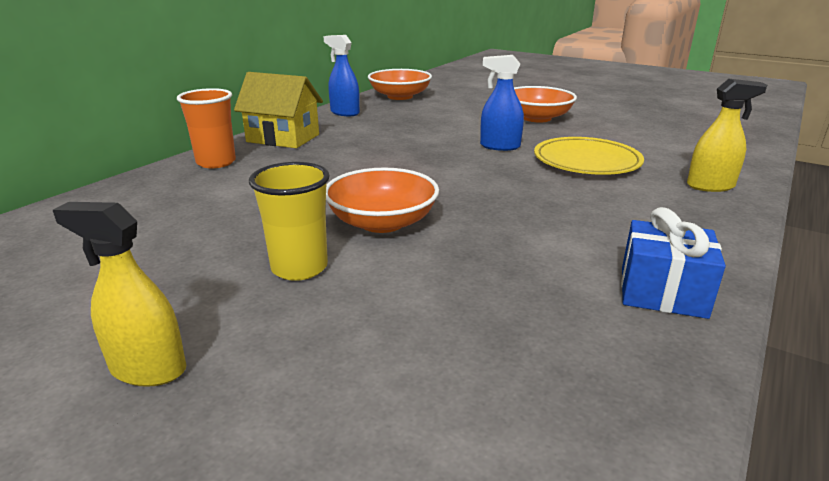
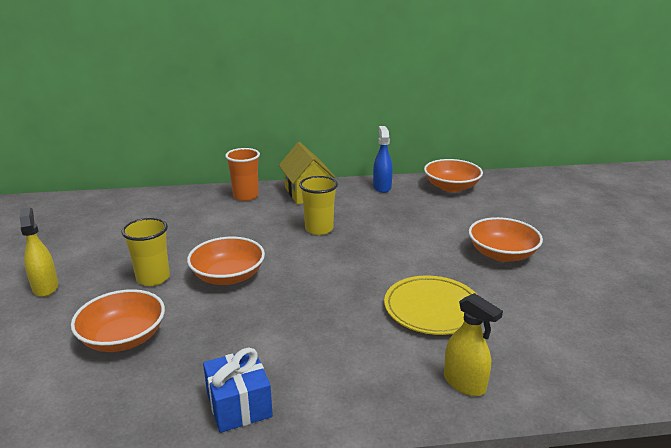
camera: 50 degrees right, 0 degrees up
blue spray bottle [480,55,524,151] -> none
none -> orange bowl [71,289,165,352]
none -> yellow cup [299,176,338,235]

